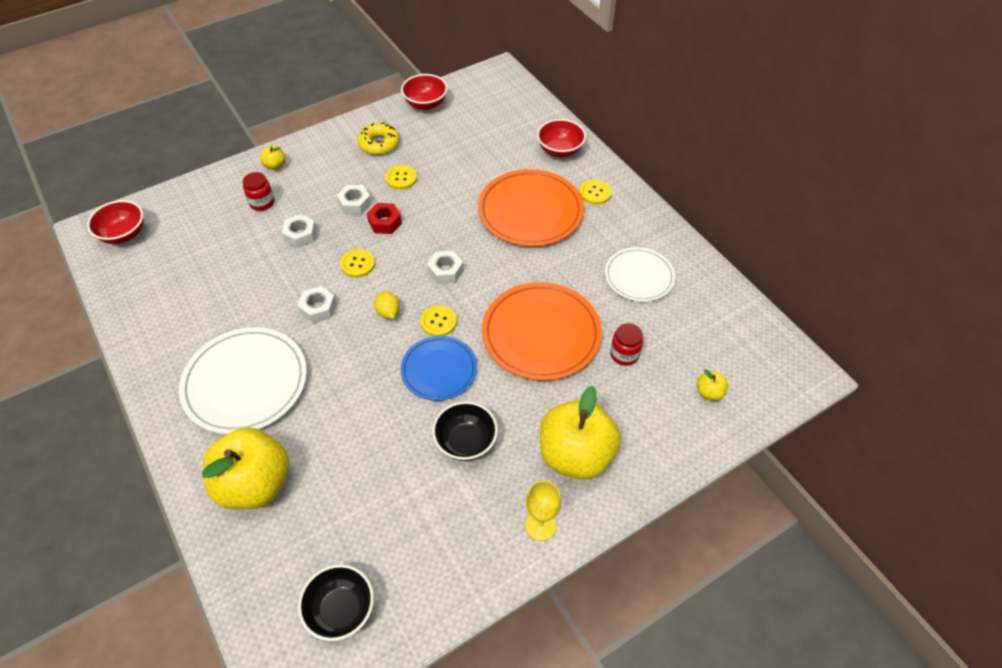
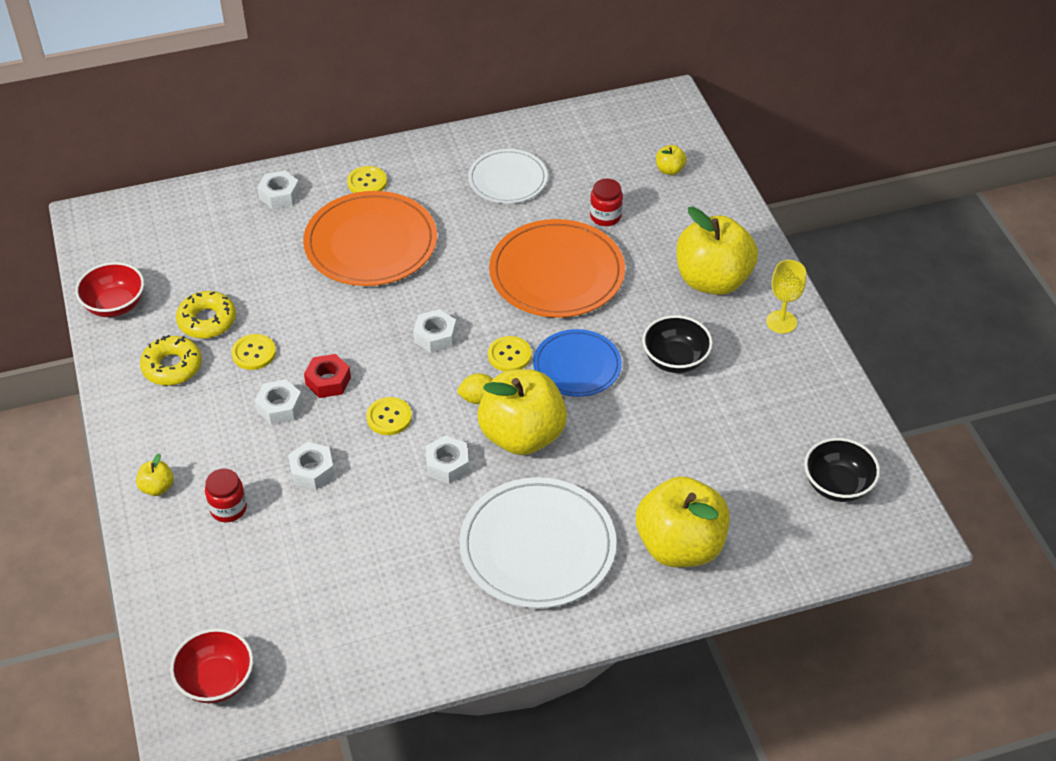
camera: 75 degrees left, 5 degrees down
red bowl [537,119,586,157] -> white nut [257,170,300,209]
none -> yellow donut [176,291,236,338]
none -> yellow apple [477,369,567,455]

